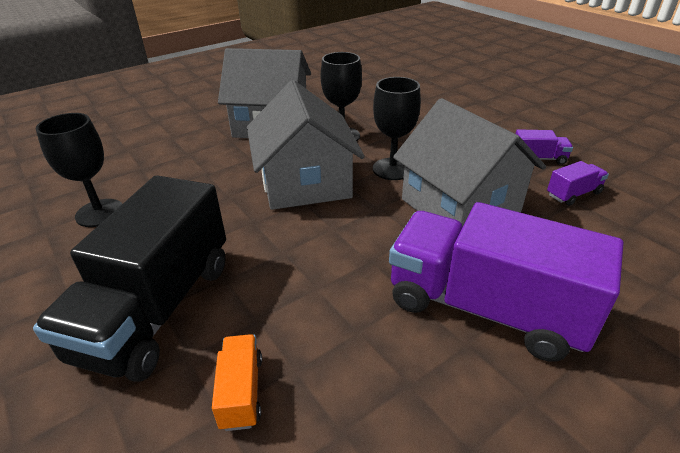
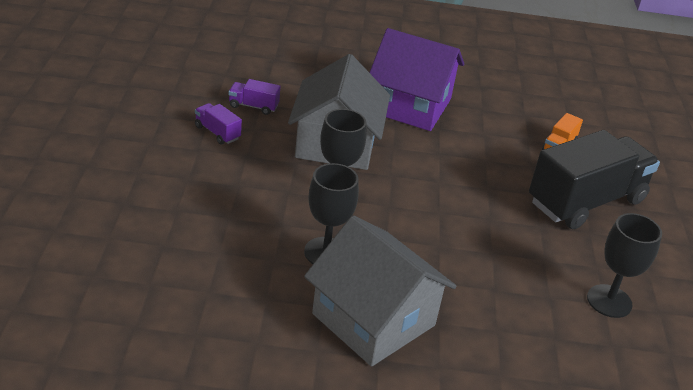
camera: 145 degrees left, 0 degrees up
grey house [247,80,365,210] -> none
purple truck [389,202,623,362] -> purple house [369,28,464,131]

